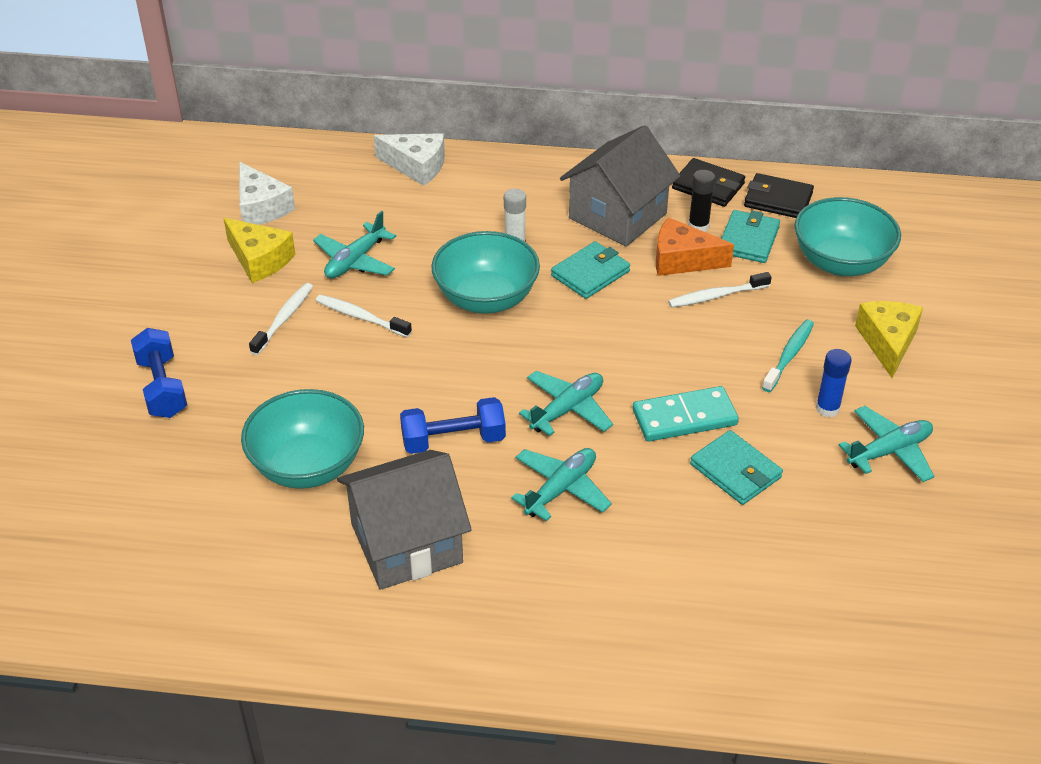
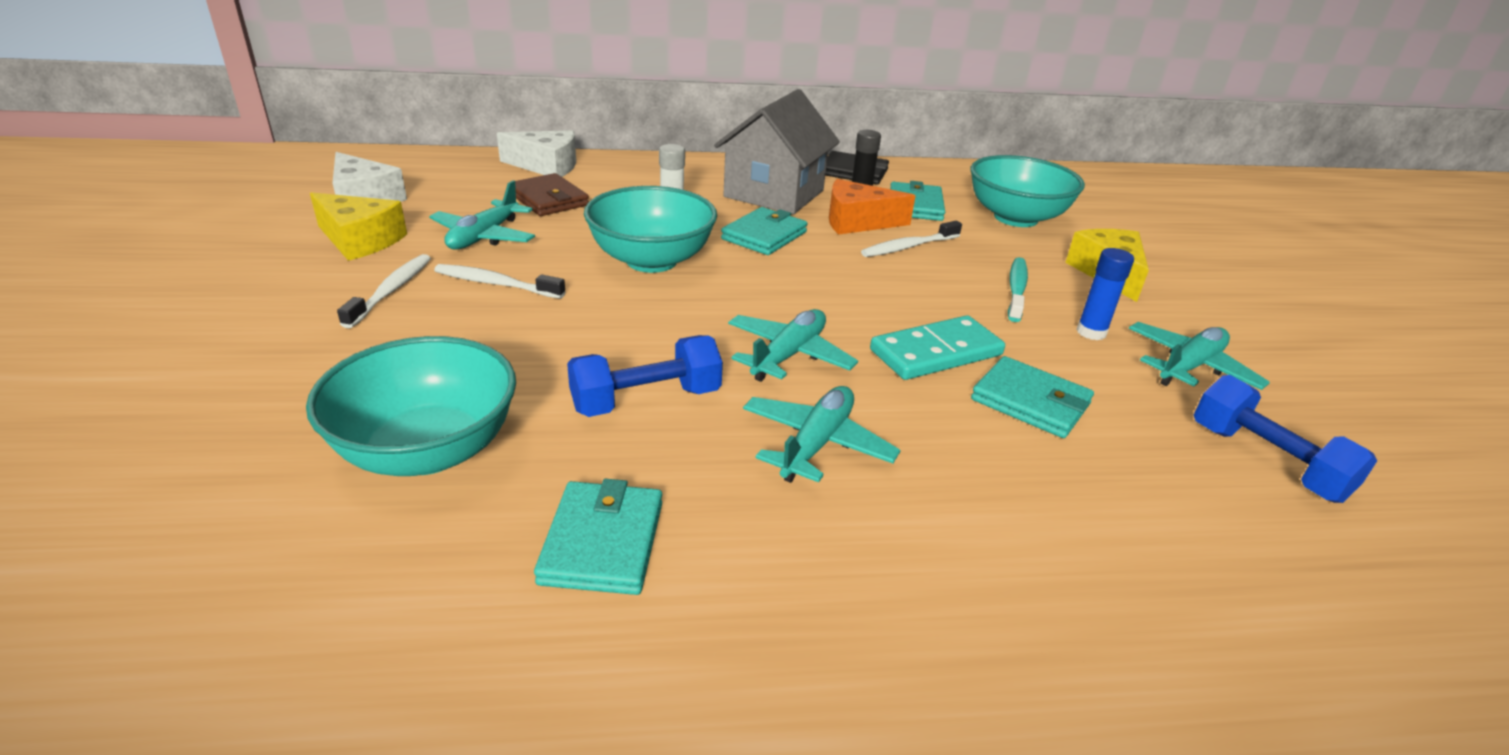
camera: 15 degrees left, 10 degrees down
blue dumbbell [131,328,187,418] -> blue dumbbell moved to [1194,375,1377,503]
grey house [337,450,472,590] -> turquoise wallet [534,479,662,595]
black wallet [744,173,814,218] -> none
none -> brown wallet [515,173,589,216]

